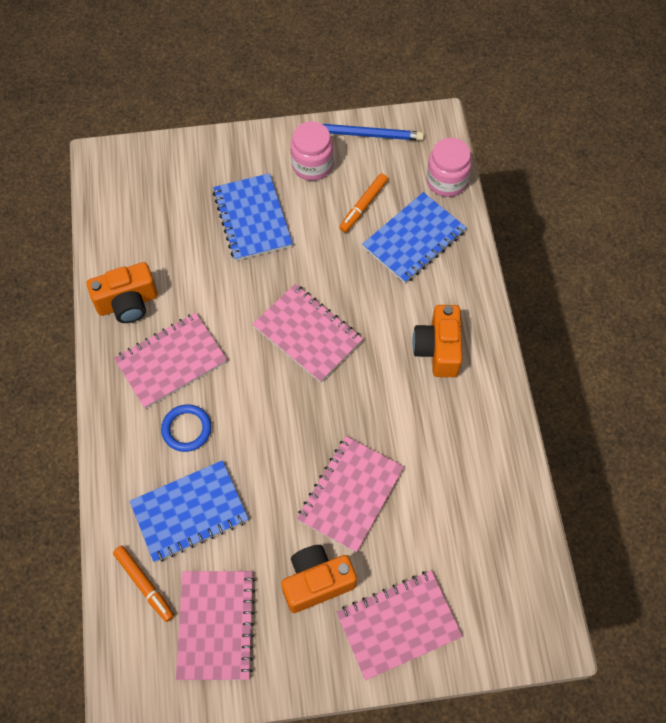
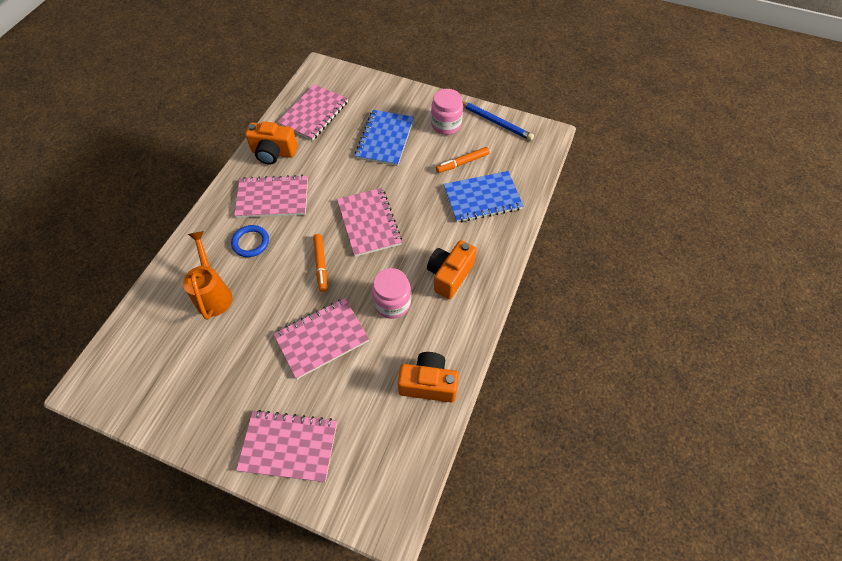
camera: 30 degrees right, 5 degrees down
orange marker [113,546,174,622] -> orange marker moved to [313,234,327,292]
blue notebook [130,460,249,562] -> orange watering can [183,231,233,320]
pink notebook [176,571,255,680] -> pink notebook moved to [277,84,348,141]
orange camera [281,545,357,613] -> orange camera moved to [398,352,459,402]
pink jar [426,138,472,197] -> pink jar moved to [372,268,411,319]

